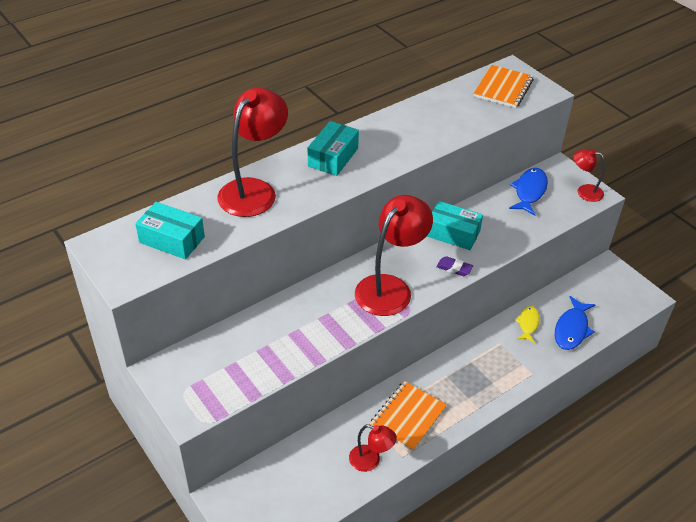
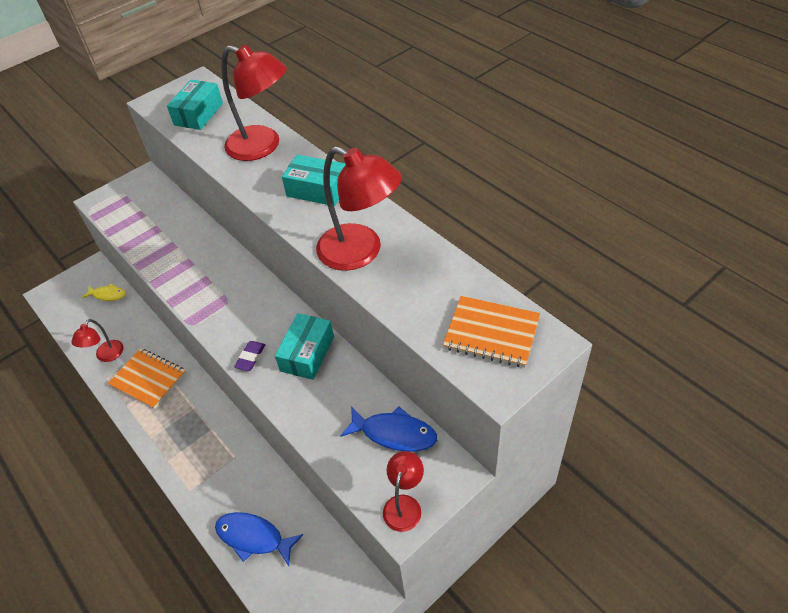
camera: 90 degrees right, 5 degrees up
red lamp [355,195,433,316] -> red lamp moved to [316,146,402,271]
yellow fish [515,306,540,343] -> yellow fish moved to [82,284,126,301]

